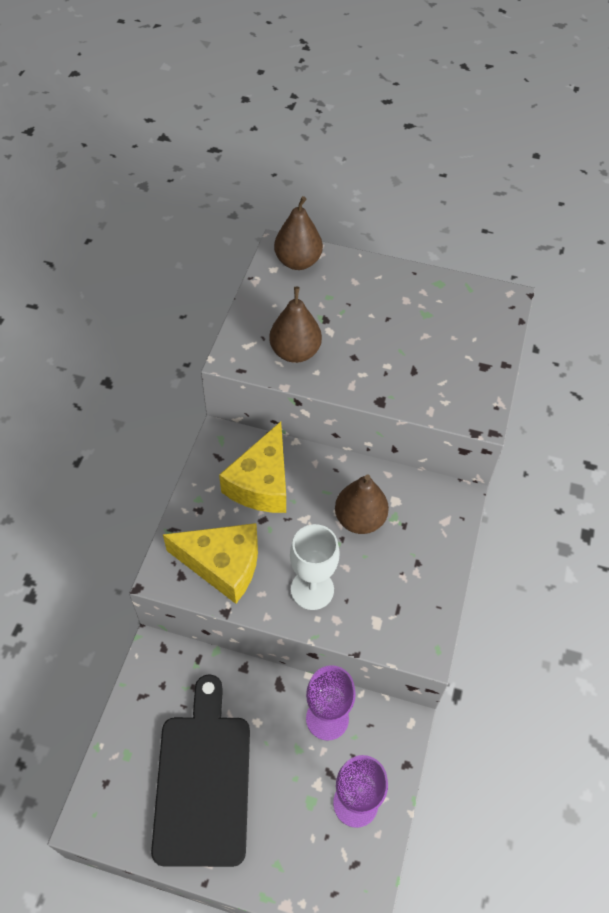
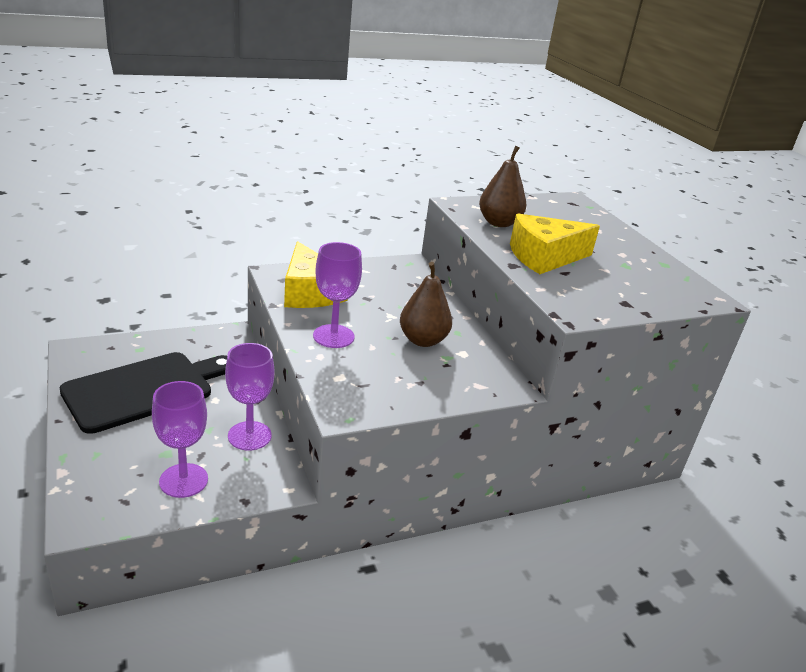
camera: 50 degrees right, 25 degrees down
yellow cheese [219,422,286,513] -> yellow cheese moved to [510,214,600,274]
brown pear [274,196,323,270] -> none
white goblet [290,524,340,610] -> purple goblet [313,242,362,348]

